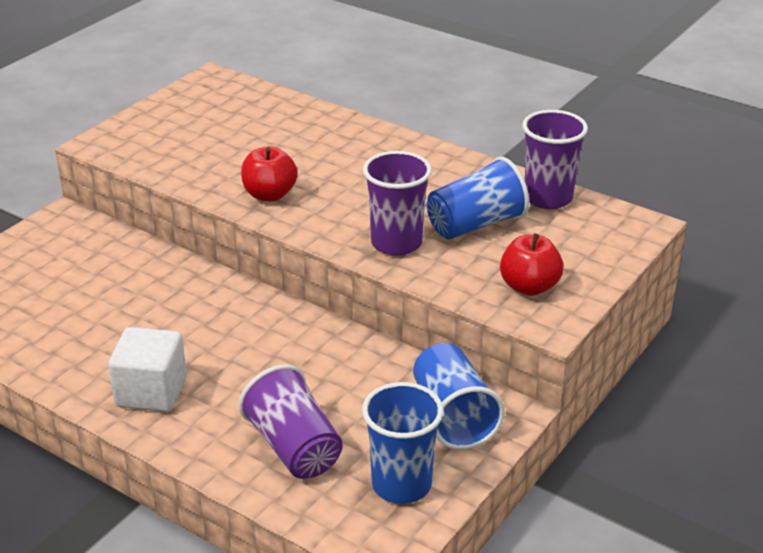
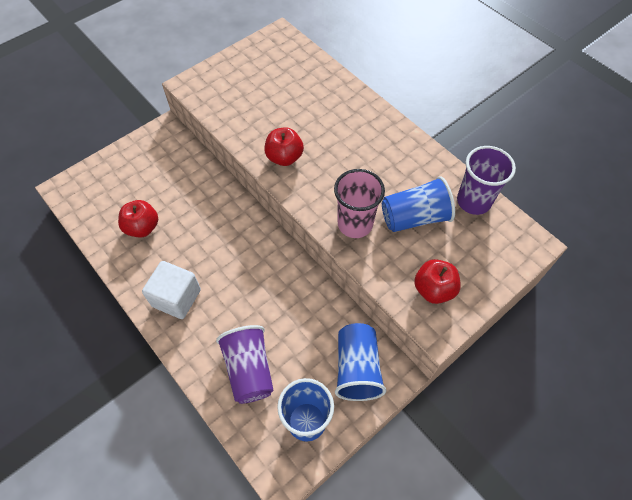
camera: 15 degrees right, 25 degrees up
purple cup [363,151,432,256] -> pink cup [334,169,385,238]
none -> red apple [118,200,158,237]

